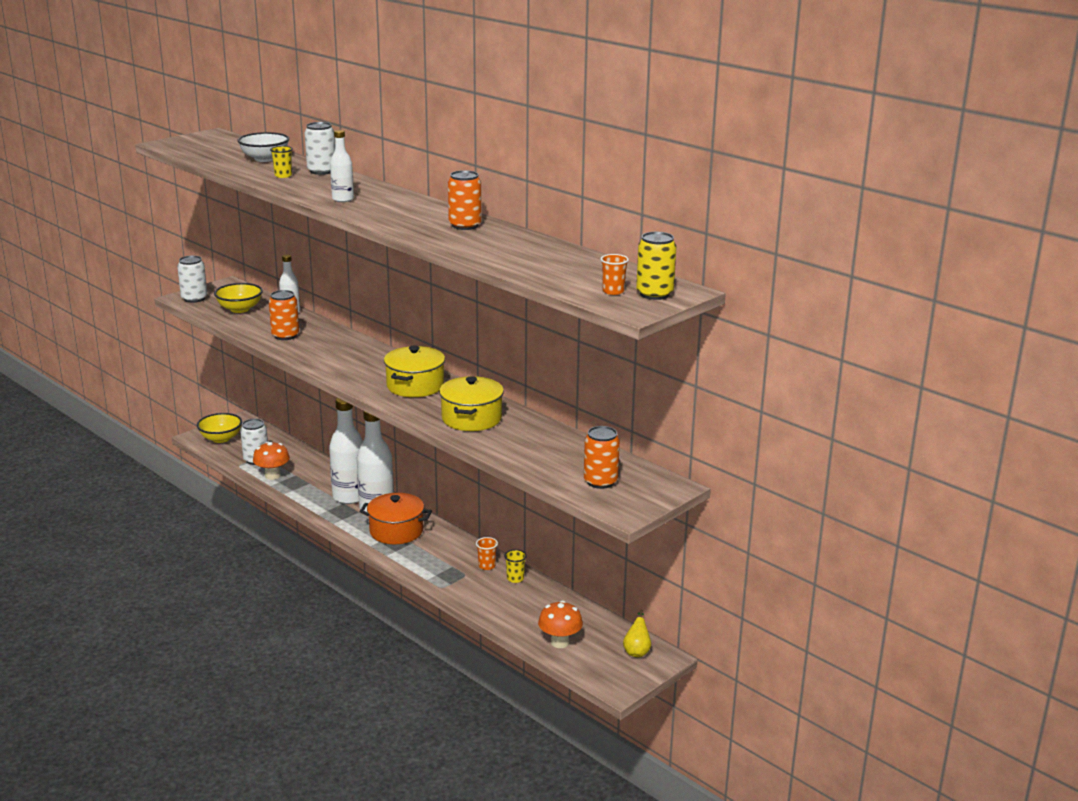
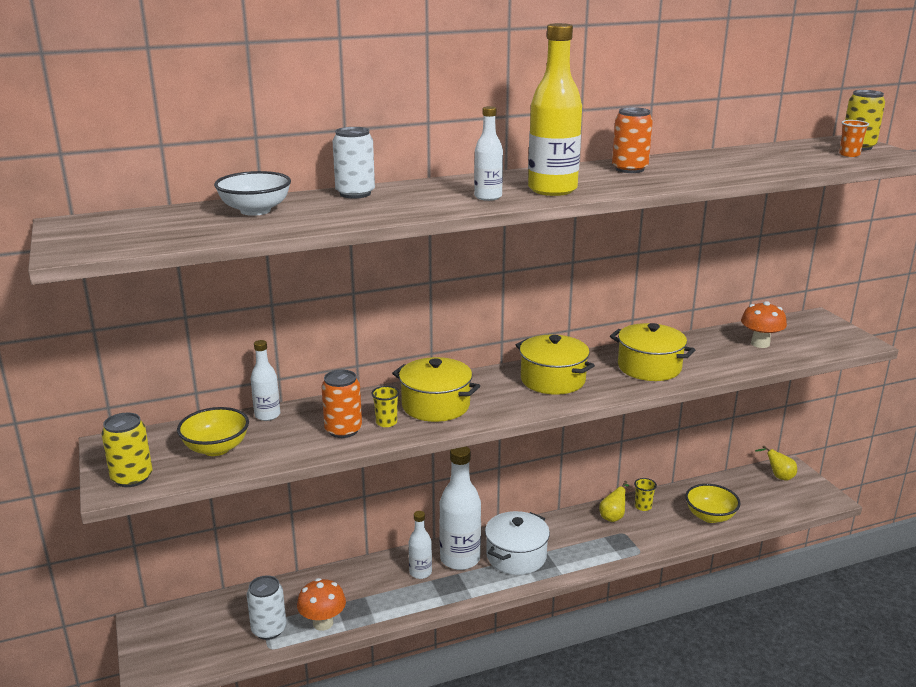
camera: 65 degrees left, 0 degrees up
white can [177,256,207,303] -> yellow can [101,412,153,487]
yellow bowl [197,413,242,443] -> yellow bowl moved to [685,484,740,523]
yellow cup [270,146,293,178] -> yellow cup moved to [371,386,400,427]
white bottle [329,398,363,504] -> white bottle [409,511,432,579], size x0.55
orange pot [360,493,432,544] -> white pot [485,511,550,575]
orange cup [476,537,498,570] -> yellow pear [599,481,629,522]
orange mushroom [538,600,583,648] -> orange mushroom moved to [741,301,787,348]
orange can [584,426,620,489] -> none
none -> yellow pot [392,357,480,422]
none -> yellow bottle [528,23,582,196]

